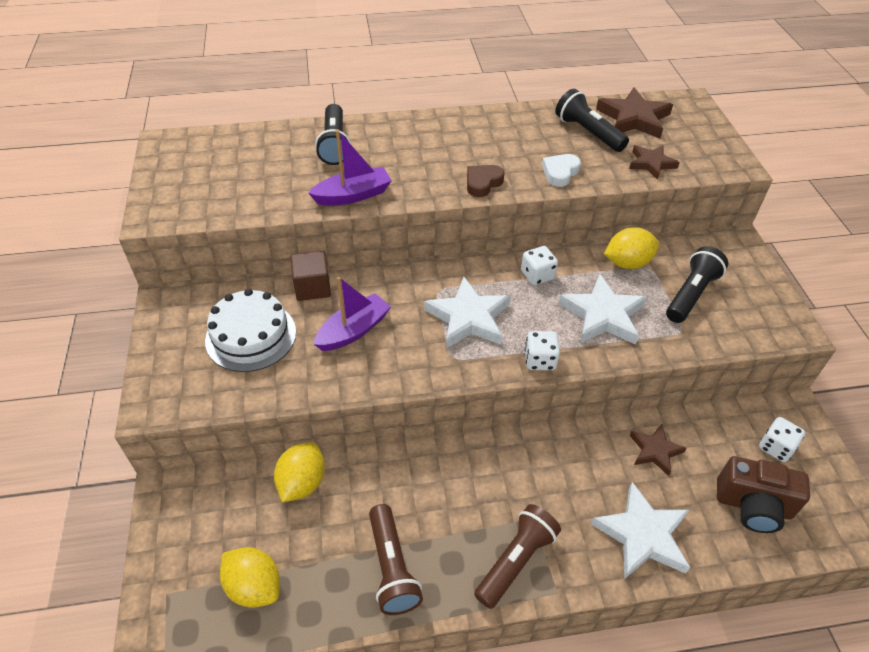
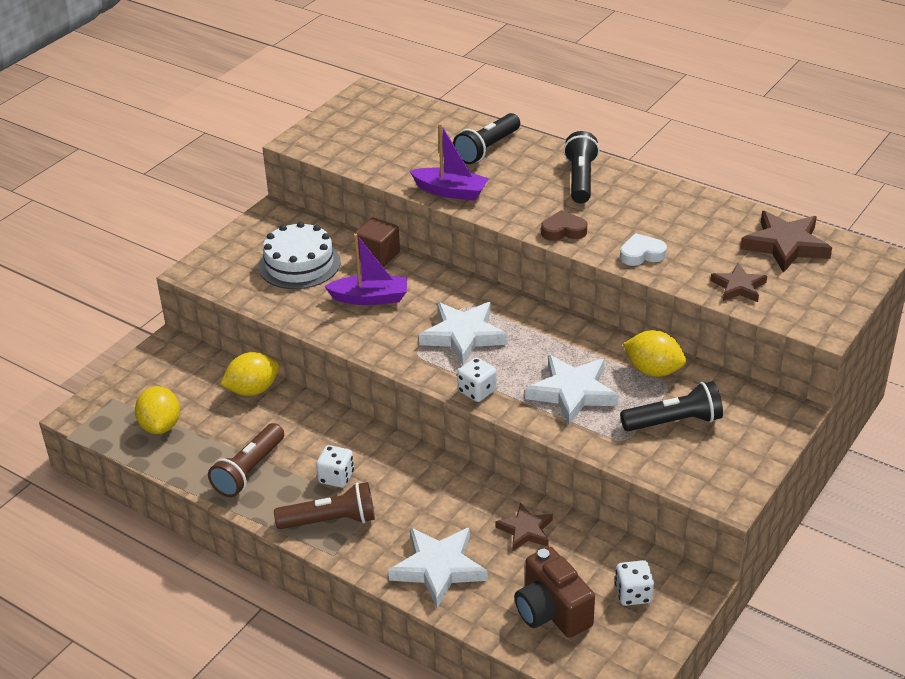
camera: 45 degrees right, 10 degrees down
white dice [521,246,558,285] -> white dice moved to [316,445,354,488]
black flashlight [555,89,629,152] -> black flashlight moved to [564,131,599,204]

